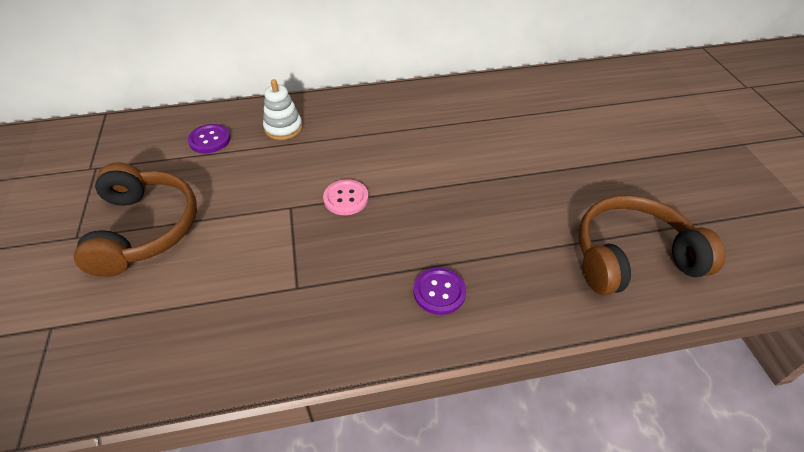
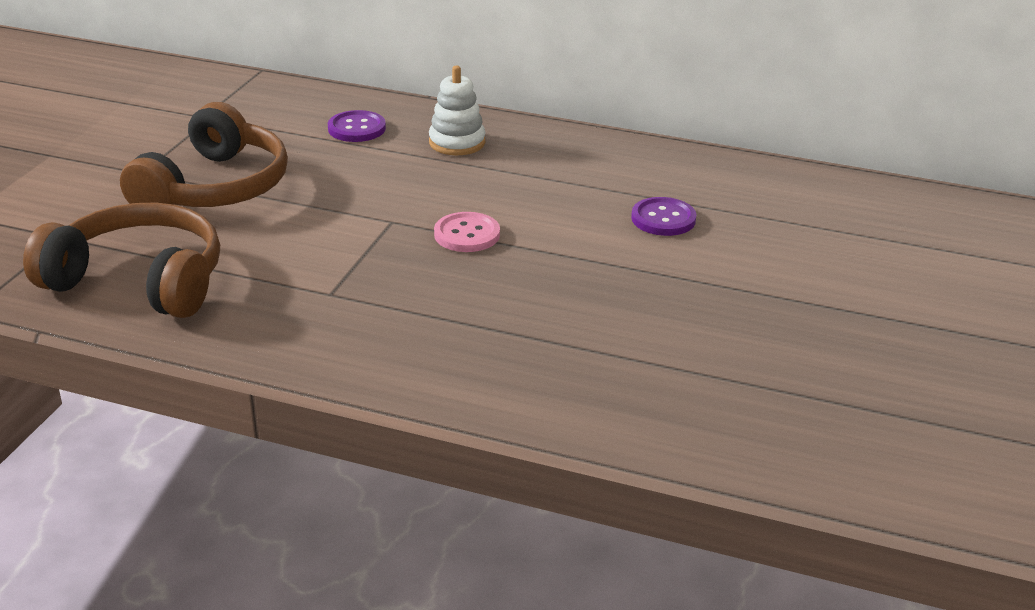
camera: 30 degrees right, 15 degrees down
purple button [414,268,466,315] -> purple button moved to [631,197,696,236]
brown headphones [578,195,725,295] -> brown headphones moved to [23,202,220,318]

